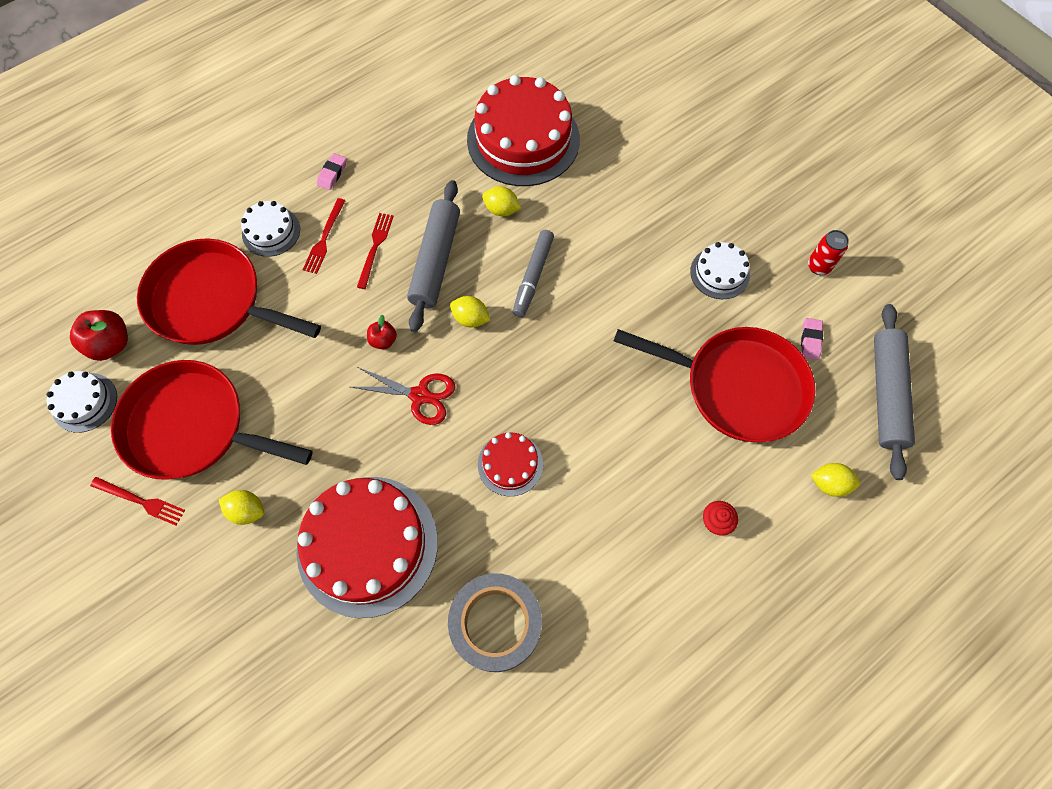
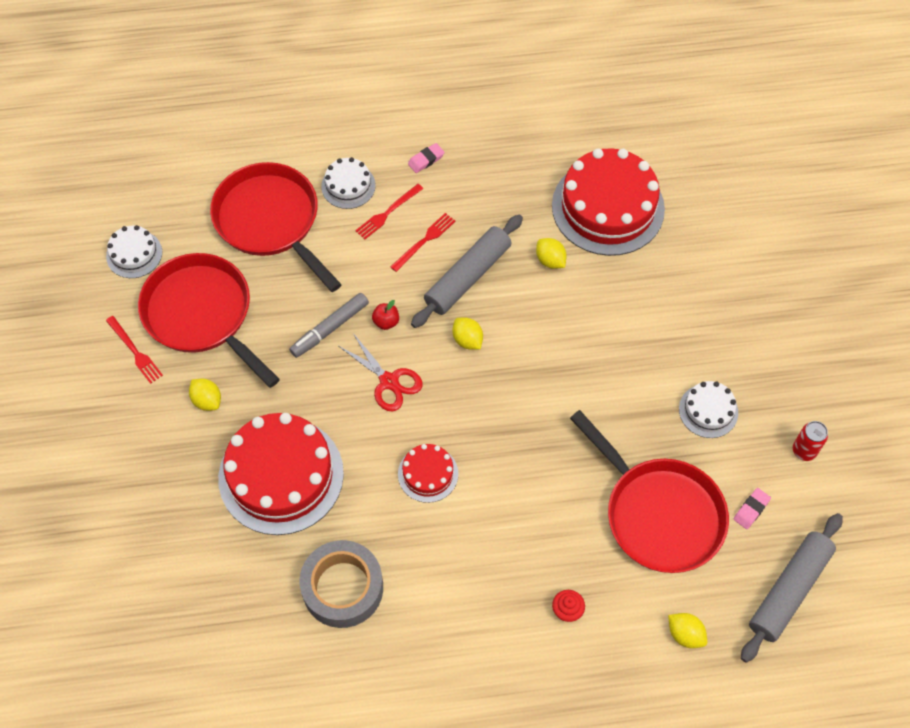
camera: 30 degrees right, 5 degrees down
red apple [70,310,128,361] -> none
grey marker [513,230,554,317] -> grey marker moved to [289,293,369,358]

